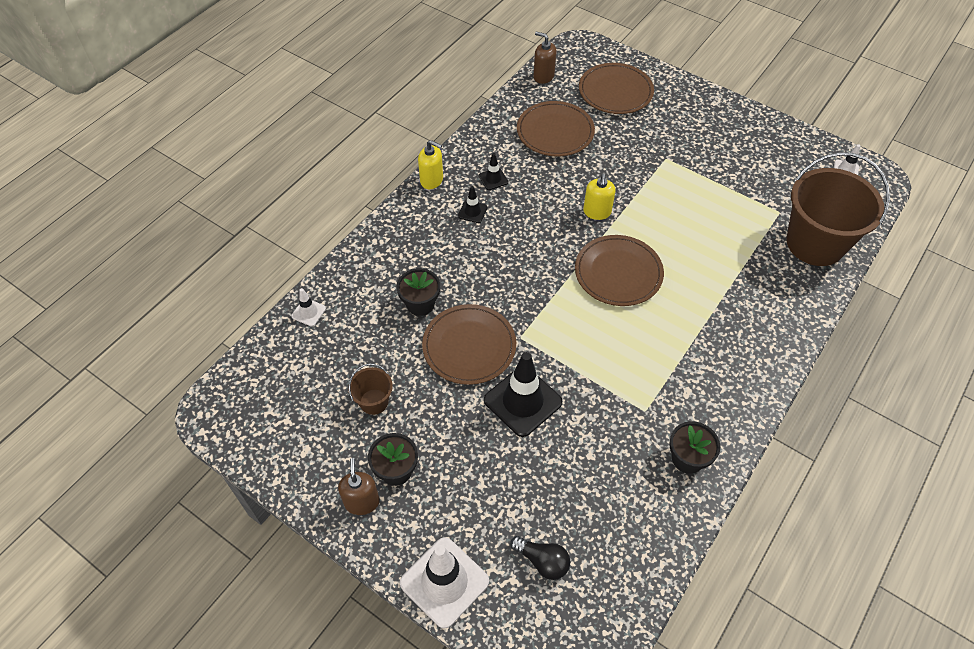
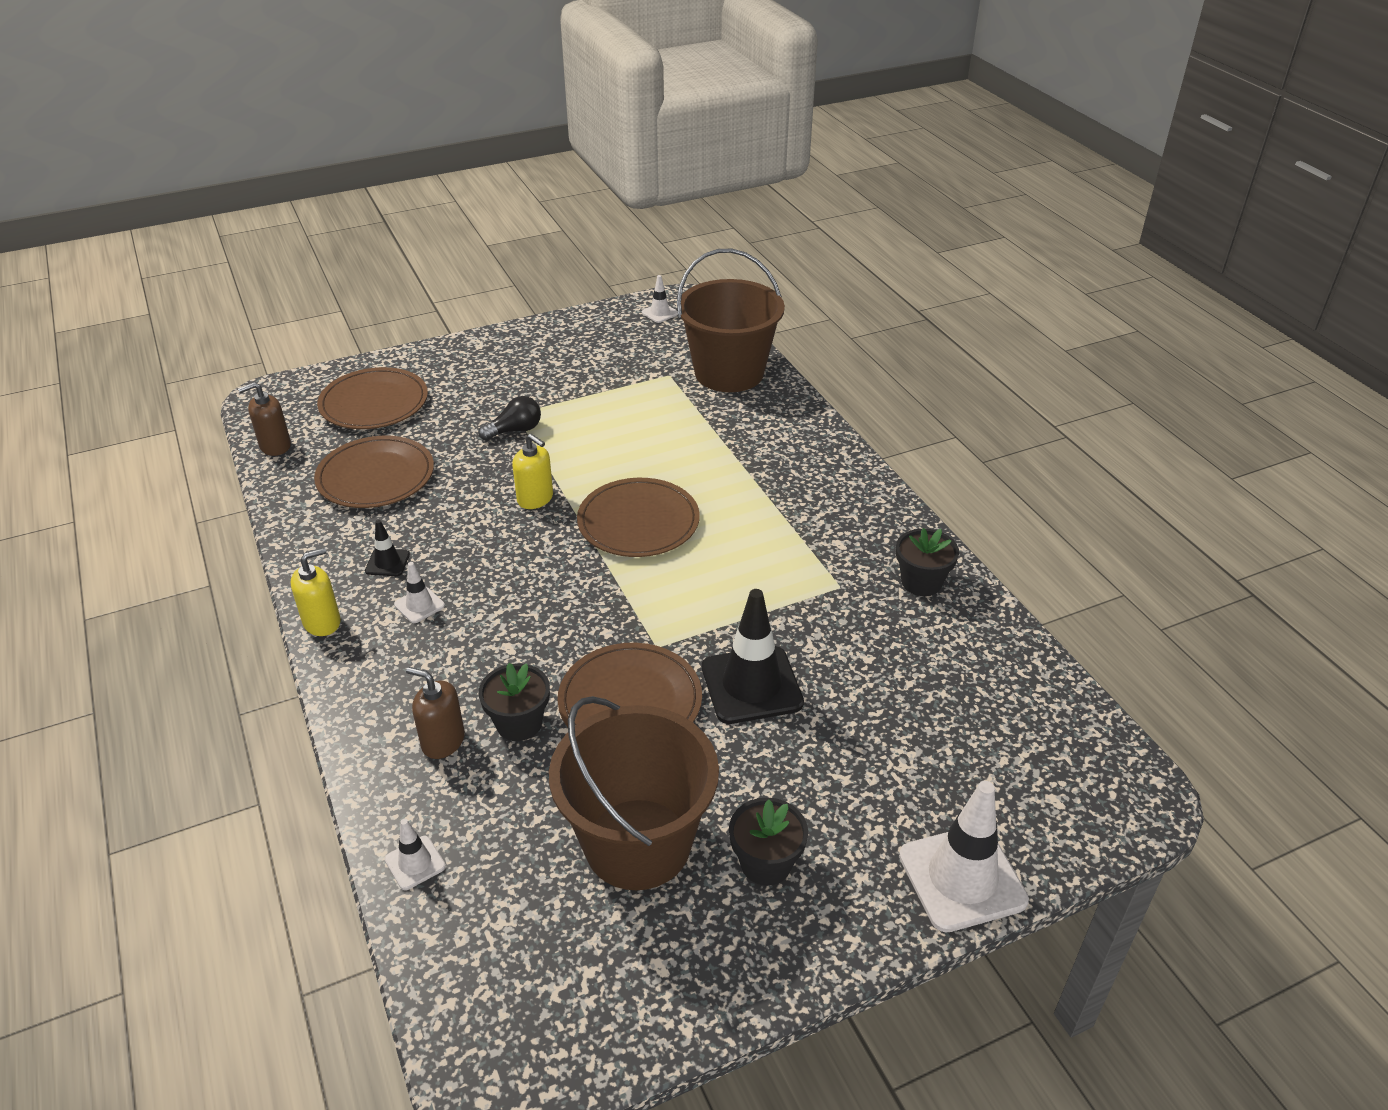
camera: 60 degrees left, 15 degrees down
brown soap dispenser [338,458,380,515] -> brown soap dispenser moved to [406,667,465,759]
brown bucket [348,363,393,415] -> brown bucket [549,696,719,890], size x2.26
black traffic cone [458,186,487,223] -> white traffic cone [394,562,445,623]
black light bulb [510,536,570,580] -> black light bulb moved to [478,396,541,440]

